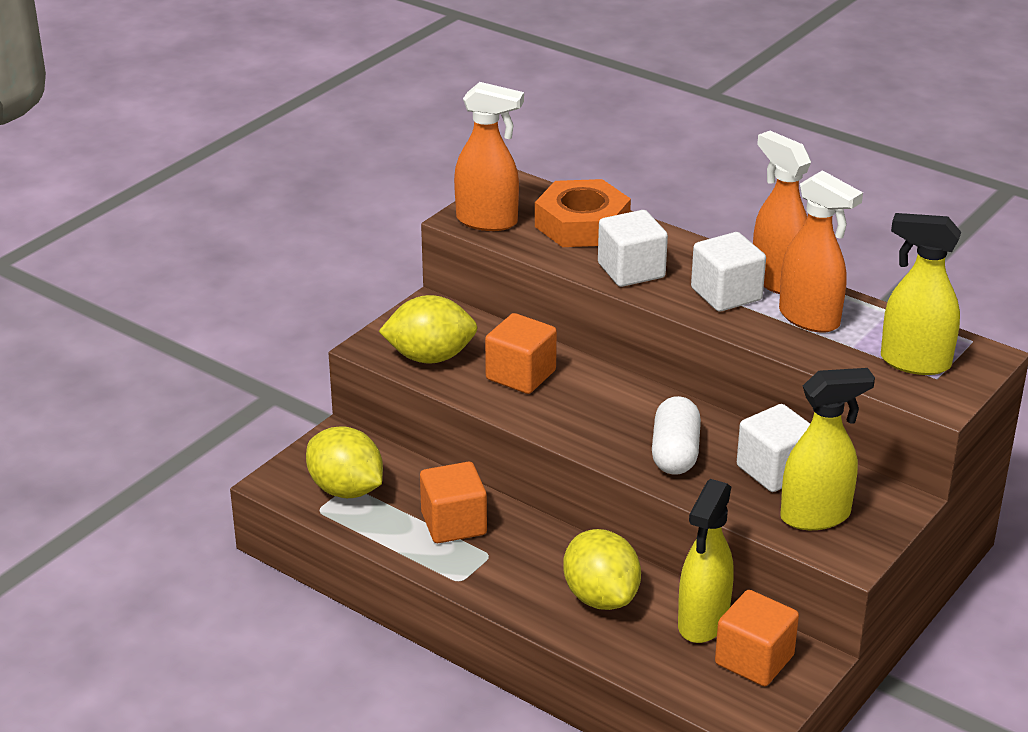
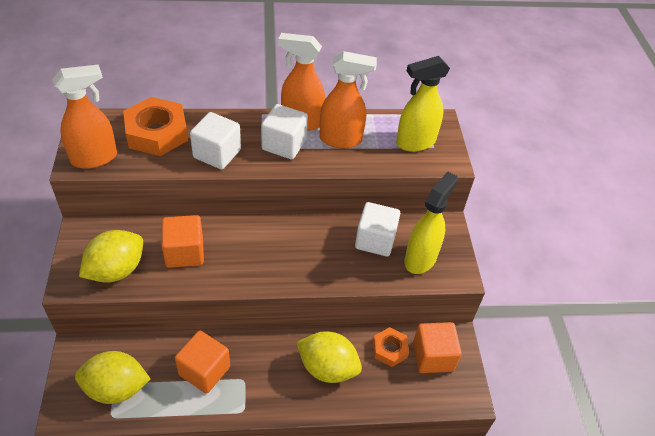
camera: 45 degrees left, 15 degrees up
white capsule [652,396,701,475] -> none
yellow spray bottle [678,479,734,643] -> orange nut [373,327,409,367]

